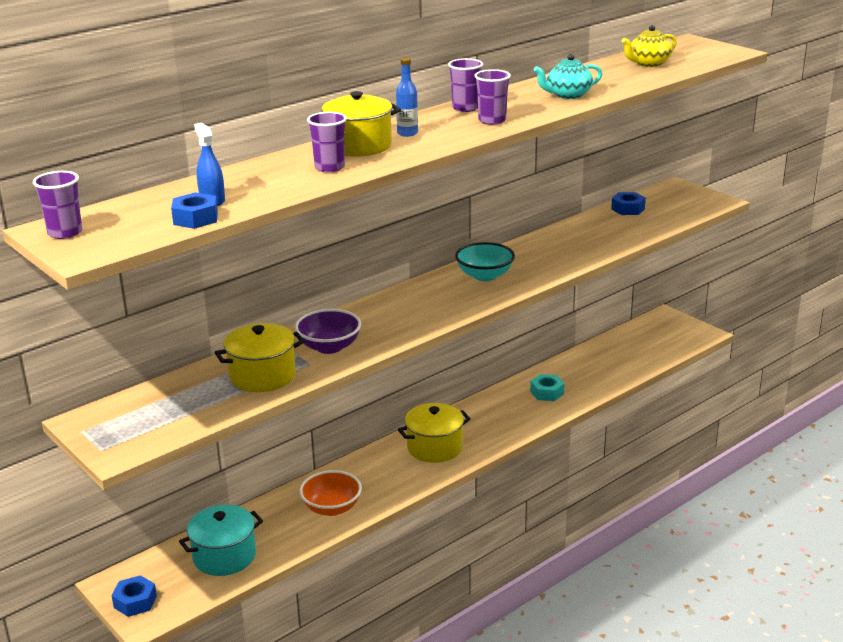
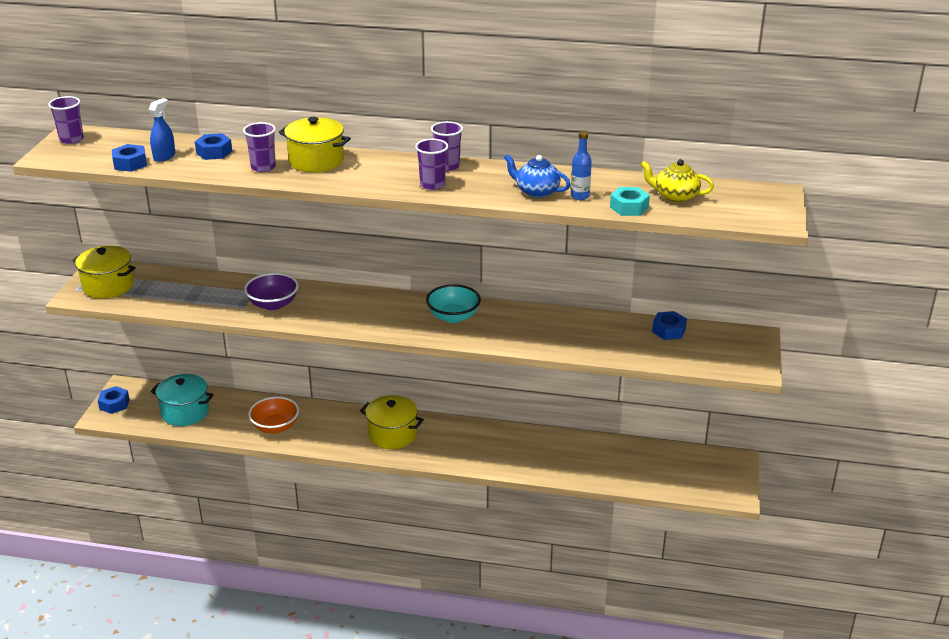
camera: 50 degrees right, 5 degrees up
yellow pot [215,323,305,392] -> yellow pot moved to [73,246,136,298]
blue bottle [396,57,418,137] -> blue bottle moved to [571,131,592,200]
turquoise nut [530,374,564,401] -> turquoise nut moved to [610,187,650,216]
turquoise teapot [534,54,602,99] -> blue teapot [504,154,571,198]
none -> blue nut [195,133,232,160]

